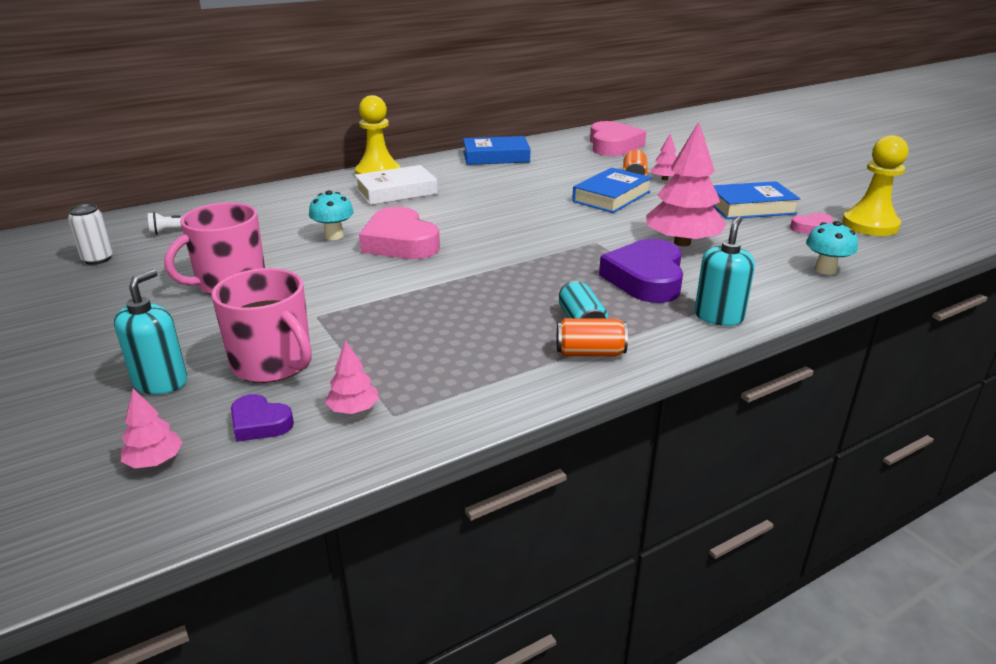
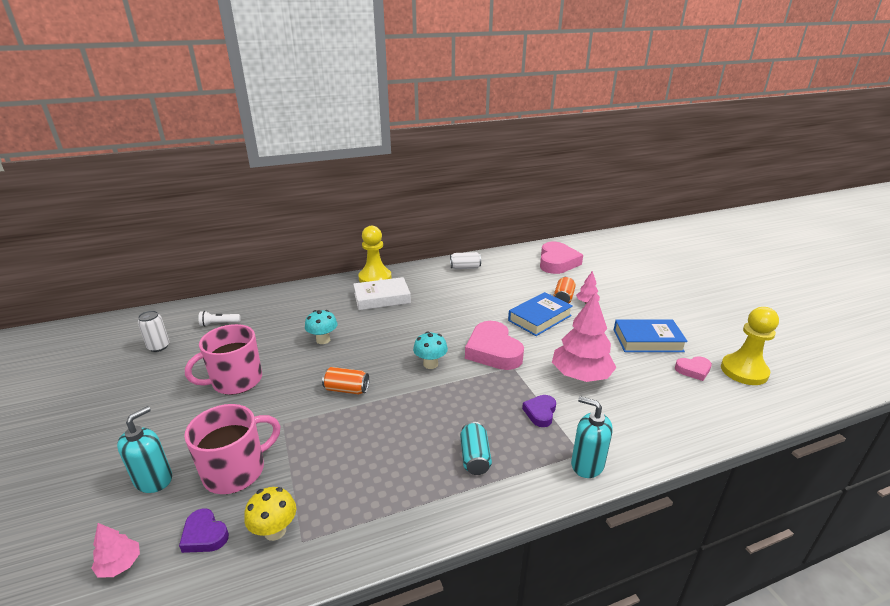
camera: 10 degrees right, 0 degrees up
pink mug [211,268,312,383] -> pink mug turned 90 degrees counterclockwise [184,404,280,494]
pink tree [325,340,379,414] -> yellow mushroom [244,487,296,541]
pink heart [359,207,440,259] -> pink heart moved to [465,321,524,370]
blue book [463,136,530,165] -> white can [450,252,481,269]
orange can [557,318,628,356] -> orange can moved to [322,367,369,395]
purple heart [599,239,683,303] -> purple heart [522,395,556,427], size x0.51
turquoise soap dispenser [694,216,755,326] -> turquoise soap dispenser turned 90 degrees counterclockwise [571,396,613,478]
turquoise mushroom [806,221,858,275] -> turquoise mushroom moved to [413,332,448,369]

